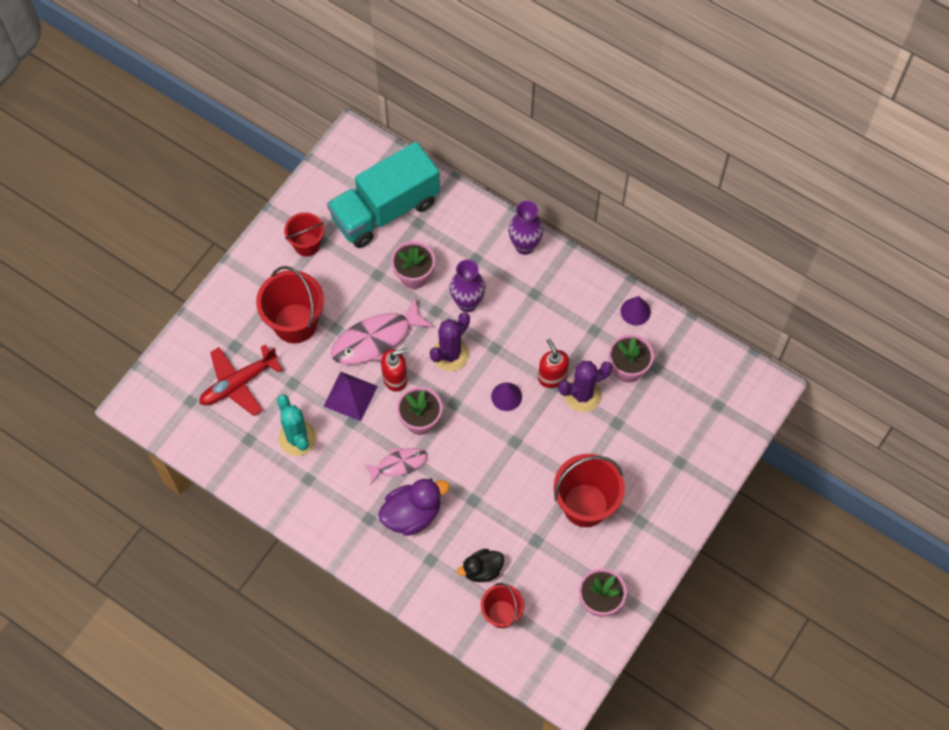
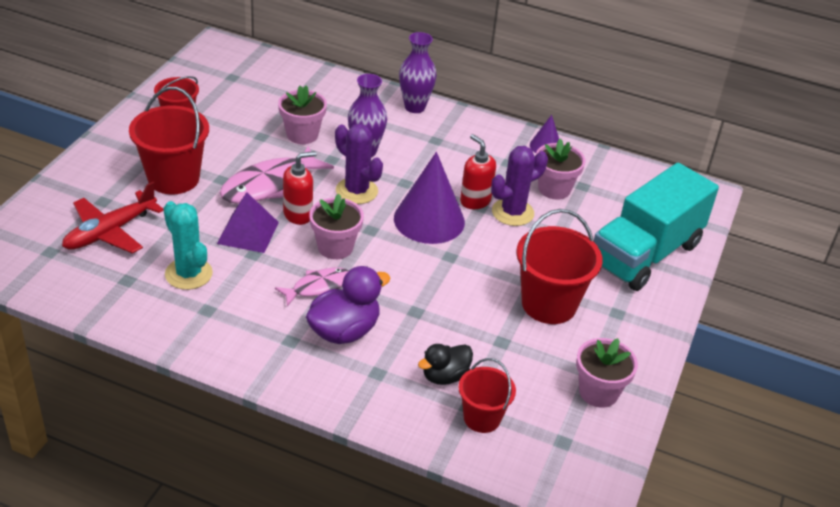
camera: 15 degrees left, 25 degrees down
turquoise truck [327,142,440,248] -> turquoise truck moved to [594,163,719,291]
purple cactus [430,312,470,371] -> purple cactus turned 75 degrees counterclockwise [335,124,383,204]
purple cone [491,382,522,411] -> purple cone [394,152,465,244], size x2.00

